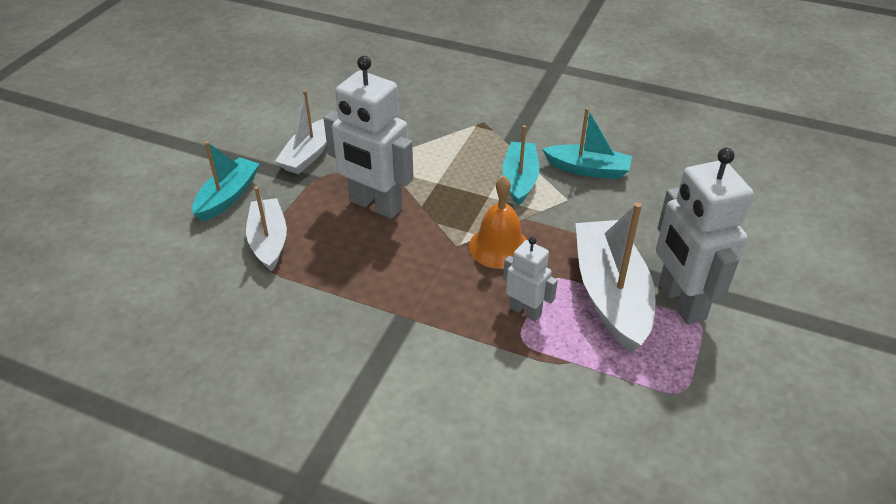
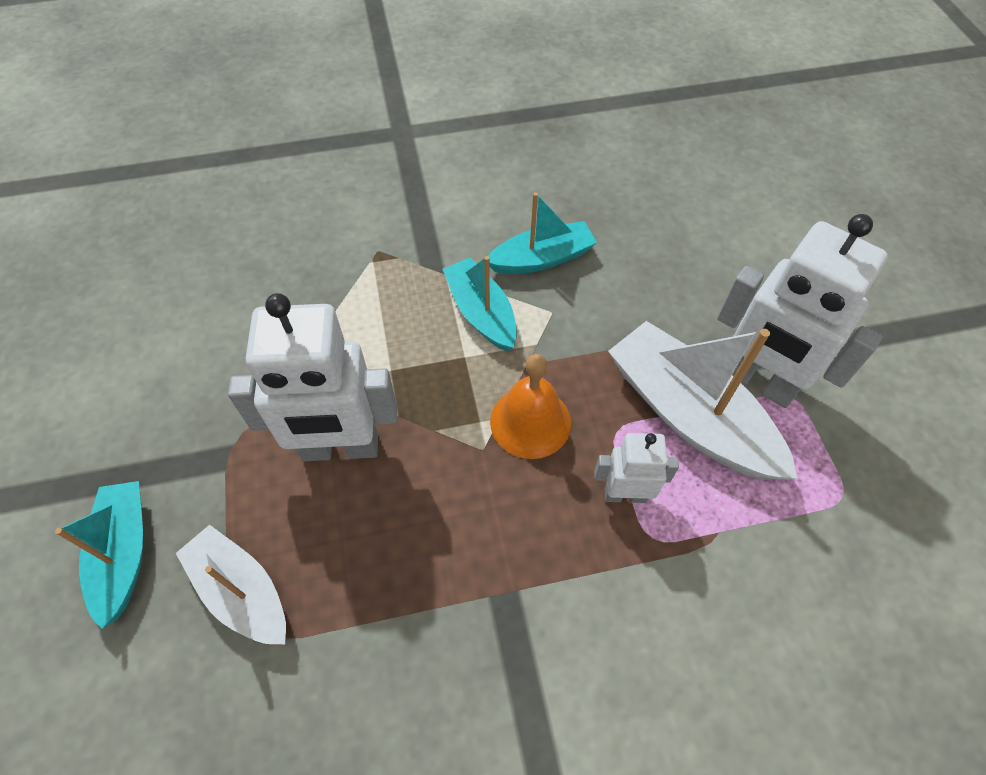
camera: 35 degrees left, 15 degrees up
white boat [275,90,327,174] -> none

